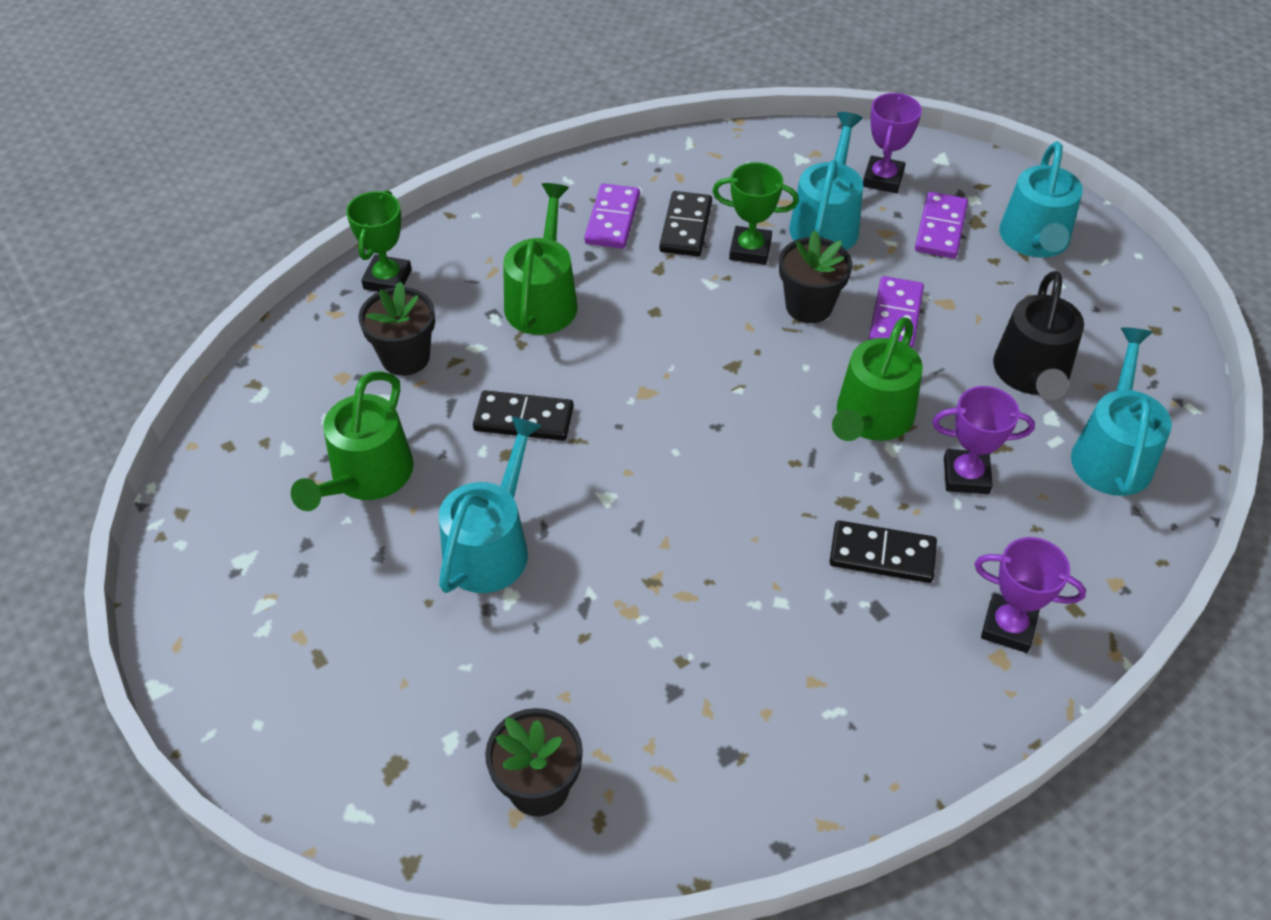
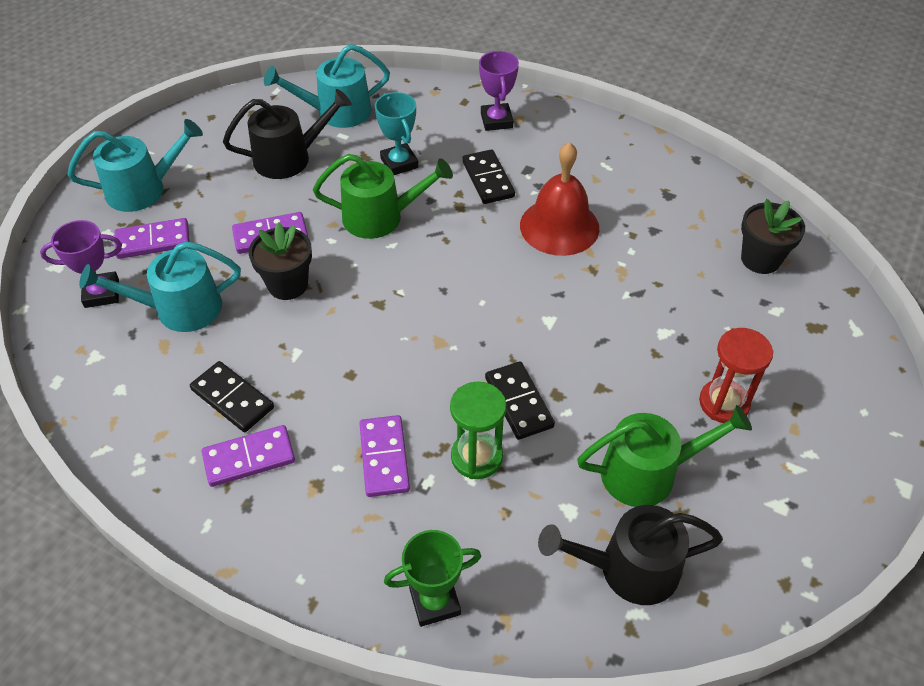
camera: 120 degrees left, 0 degrees up
black flower pot [359,281,435,376] -> none
turquoise watering can [439,416,542,593] -> none
green watering can [503,183,578,335] -> purple domino [359,415,410,497]
black domino [659,191,712,257] -> black domino turned 60 degrees clockwise [190,361,274,432]
green trophy [712,162,799,265] -> none
purple trophy [932,386,1035,494] -> turquoise trophy [375,92,418,175]
none -> green hourglass [450,382,506,479]
none -> red bell [520,142,599,256]
none -> black watering can [538,505,723,605]
none -> red hourglass [699,328,773,423]

